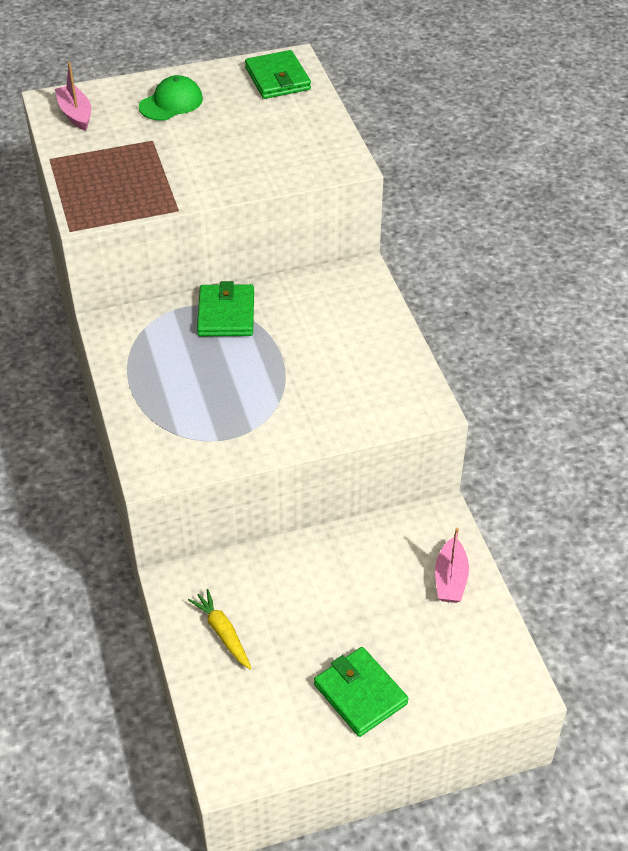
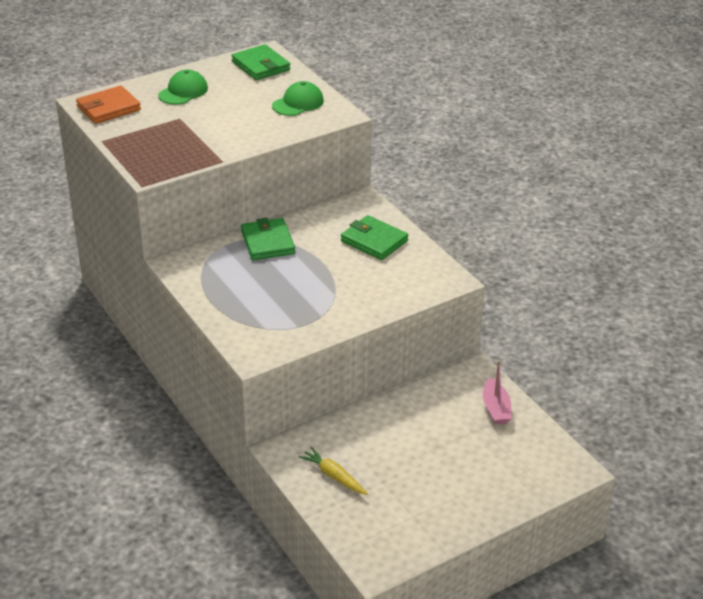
camera: 15 degrees left, 10 degrees down
pink boat [55,62,91,131] -> orange wallet [76,86,141,124]
green wallet [314,647,408,737] -> green wallet moved to [341,215,408,260]
none -> green cap [272,81,324,116]

